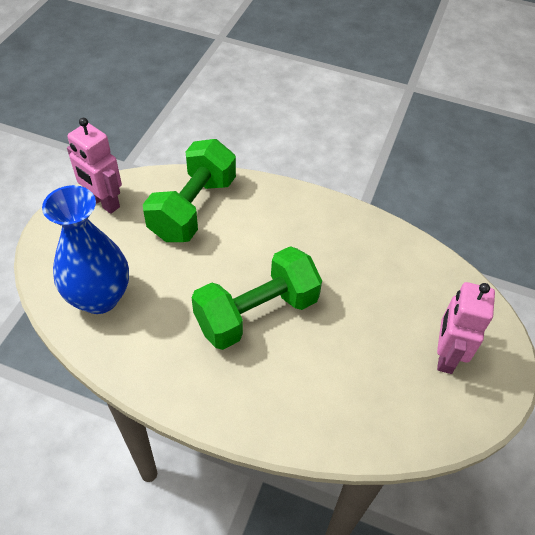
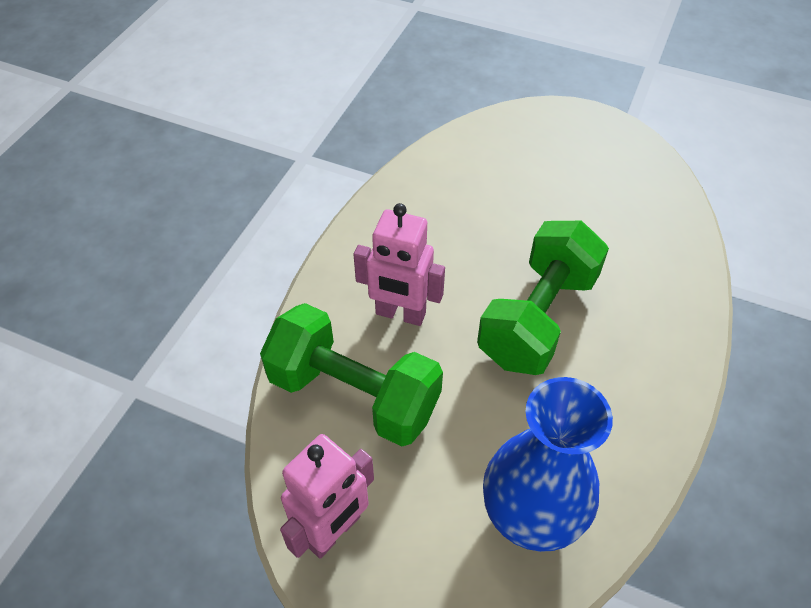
camera: 85 degrees left, 0 degrees up
green dumbbell [192,246,322,350] -> green dumbbell turned 60 degrees clockwise [477,221,609,375]
pink robot [437,282,495,374] -> pink robot moved to [354,203,445,326]

